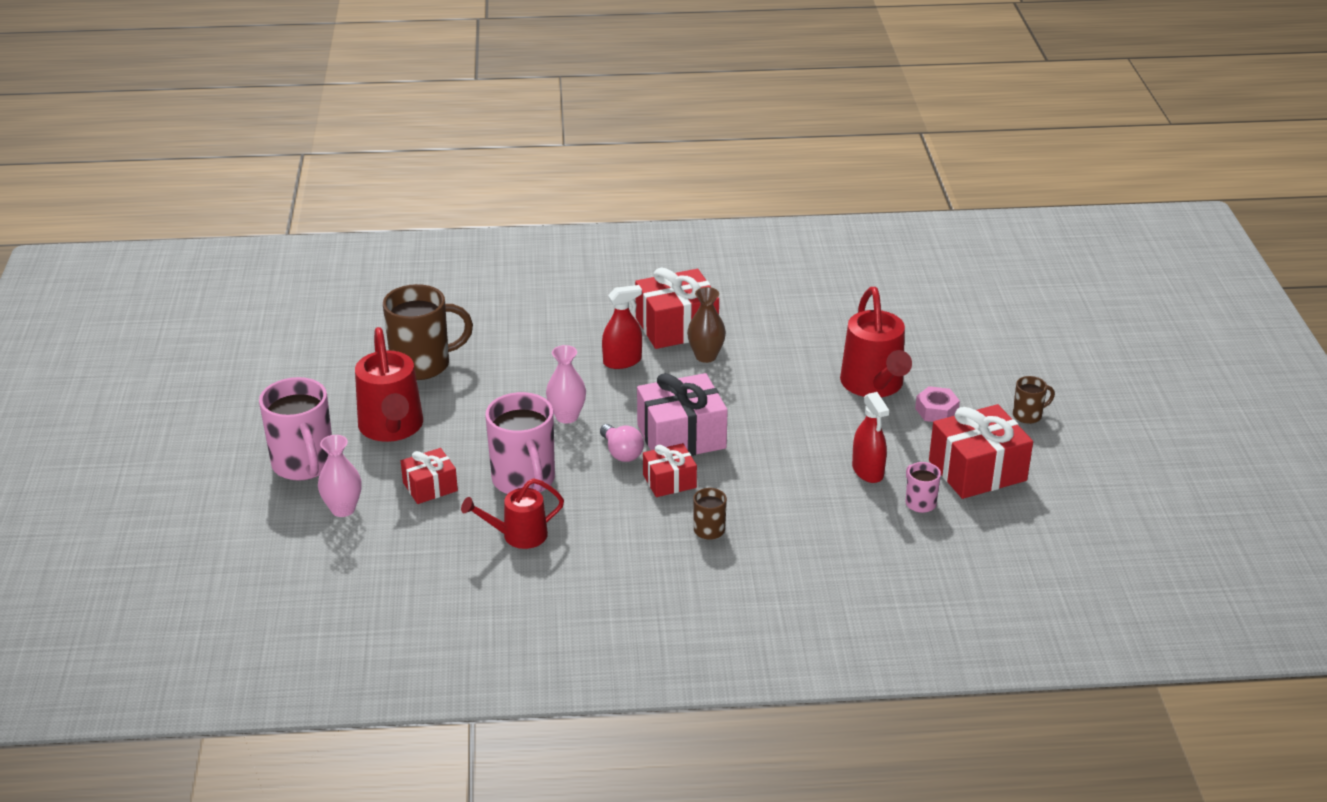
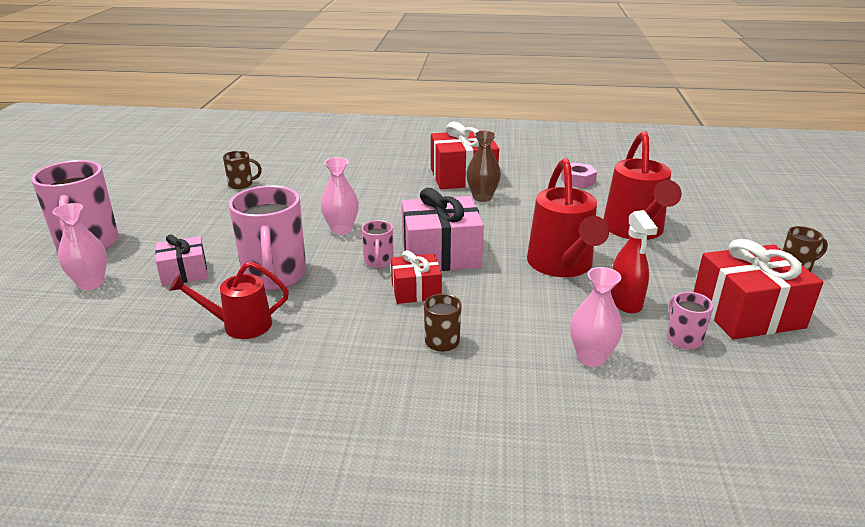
camera: 10 degrees right, 5 degrees down
red watering can [355,327,423,442] -> red watering can moved to [527,158,609,277]
brown mug [383,284,473,380] -> brown mug [223,151,262,189], size x0.48
red gift [401,448,458,504] -> pink gift [155,234,207,286]
pink light bulb [600,424,644,462] -> pink mug [362,220,393,268]
red spray bottle [602,285,642,369] -> none
pink nut [915,386,960,422] -> pink nut moved to [561,163,597,189]
none -> pink vase [570,267,623,367]

